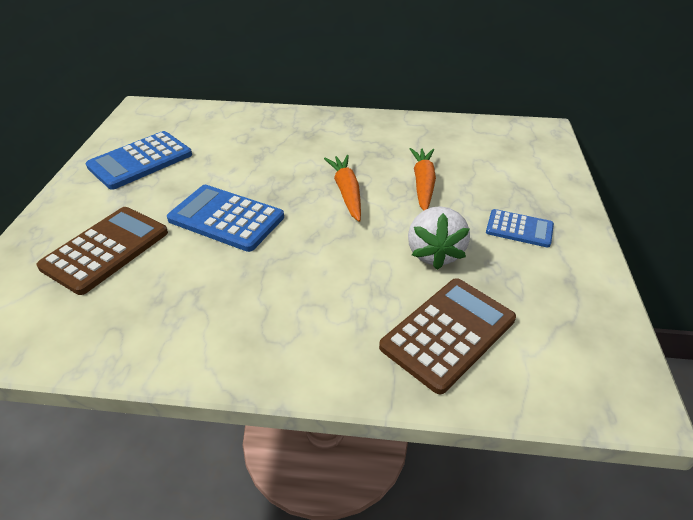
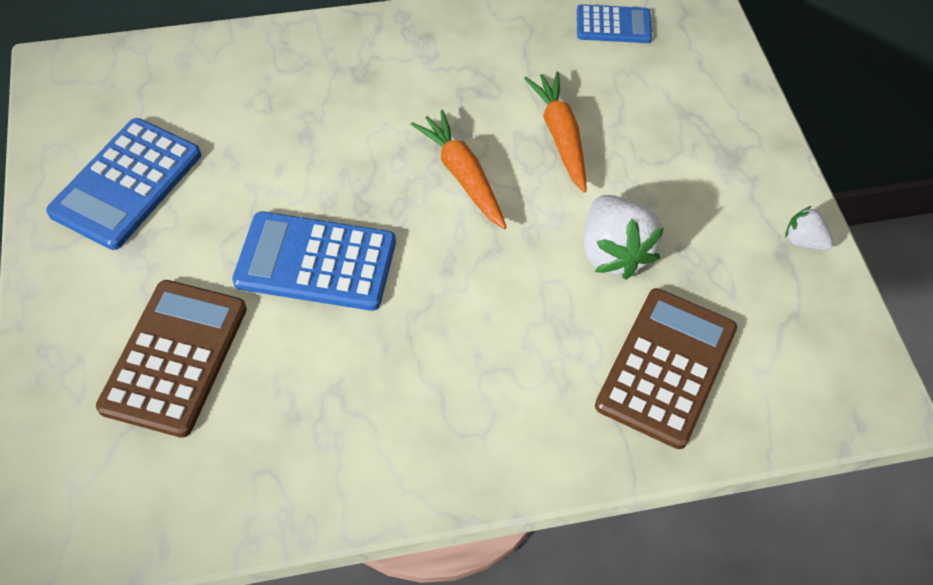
camera: 20 degrees left, 15 degrees up
blue calculator [486,209,554,247] -> blue calculator moved to [577,4,652,43]
none -> white strawberry [785,206,833,251]

